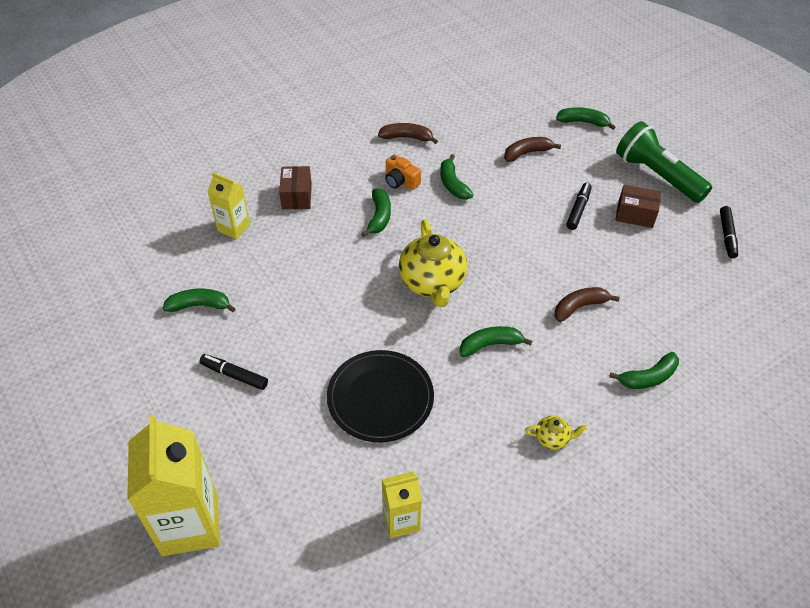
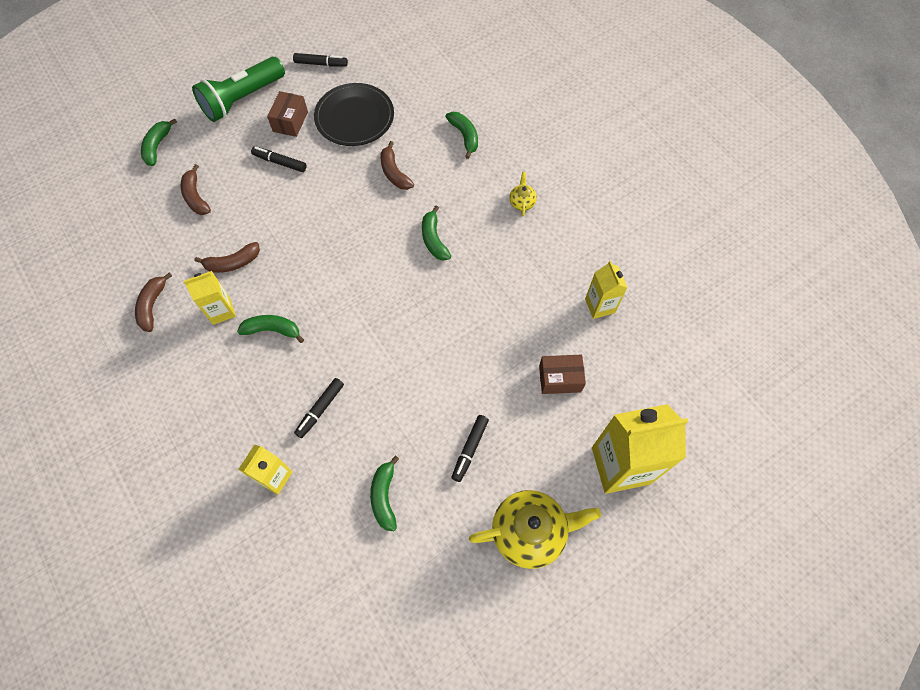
camera: 90 degrees left, 15 degrees up
brown box [279,166,312,209] -> brown box moved to [539,355,586,394]
black plate [327,350,434,442] -> black plate moved to [314,83,394,146]
orange camera [385,154,421,190] -> yellow carton [184,271,236,325]
yellow teapot [399,220,467,307] -> yellow teapot moved to [469,490,601,569]
green banana [440,154,474,200] -> brown banana [194,242,260,273]
none -> black marker [294,378,344,438]

